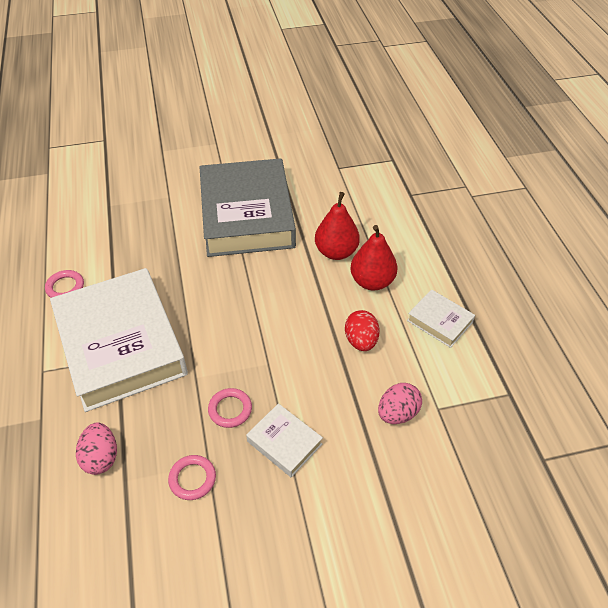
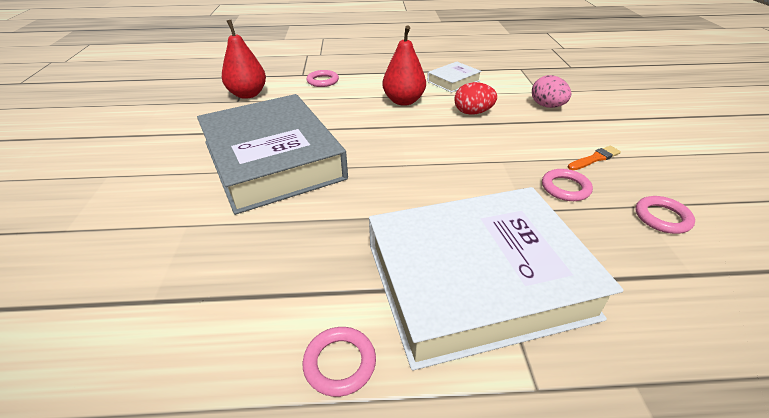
camera: 80 degrees left, 10 degrees down
pink egg [76,422,117,475] -> none
grey book [200,158,296,257] -> grey book turned 60 degrees clockwise [197,94,348,215]
white book [246,403,323,477] -> orange brush [568,146,621,170]
red pear [315,192,360,260] -> red pear moved to [222,20,266,99]
none -> pink ring [306,70,339,87]

